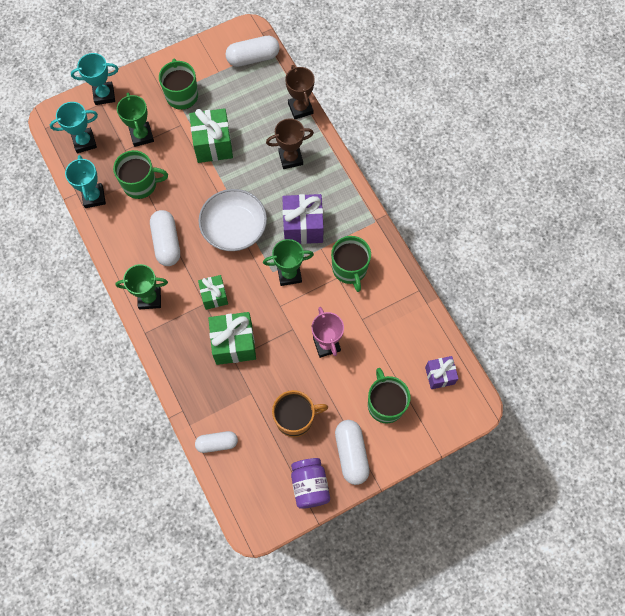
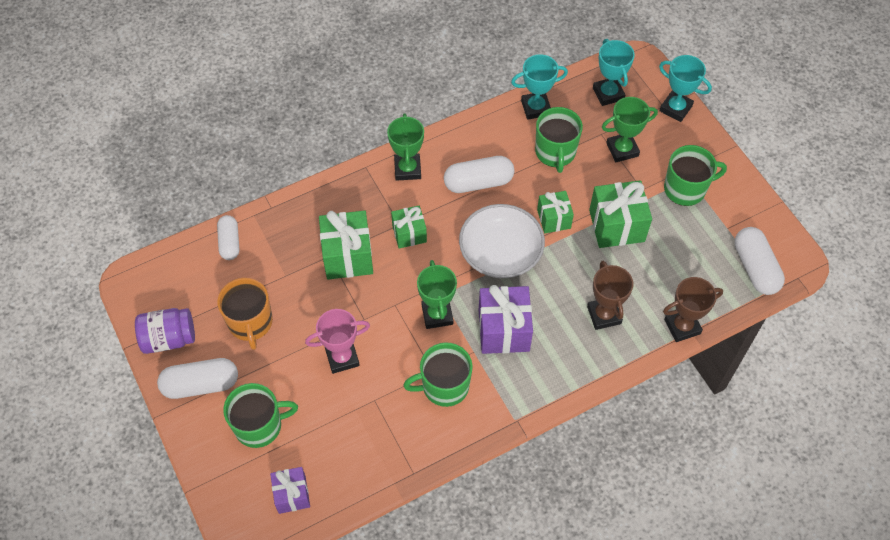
camera: 90 degrees right, 10 degrees down
turquoise trophy [71,53,119,105] -> turquoise trophy turned 45 degrees counterclockwise [659,55,712,122]
none -> green gift [537,191,574,233]

